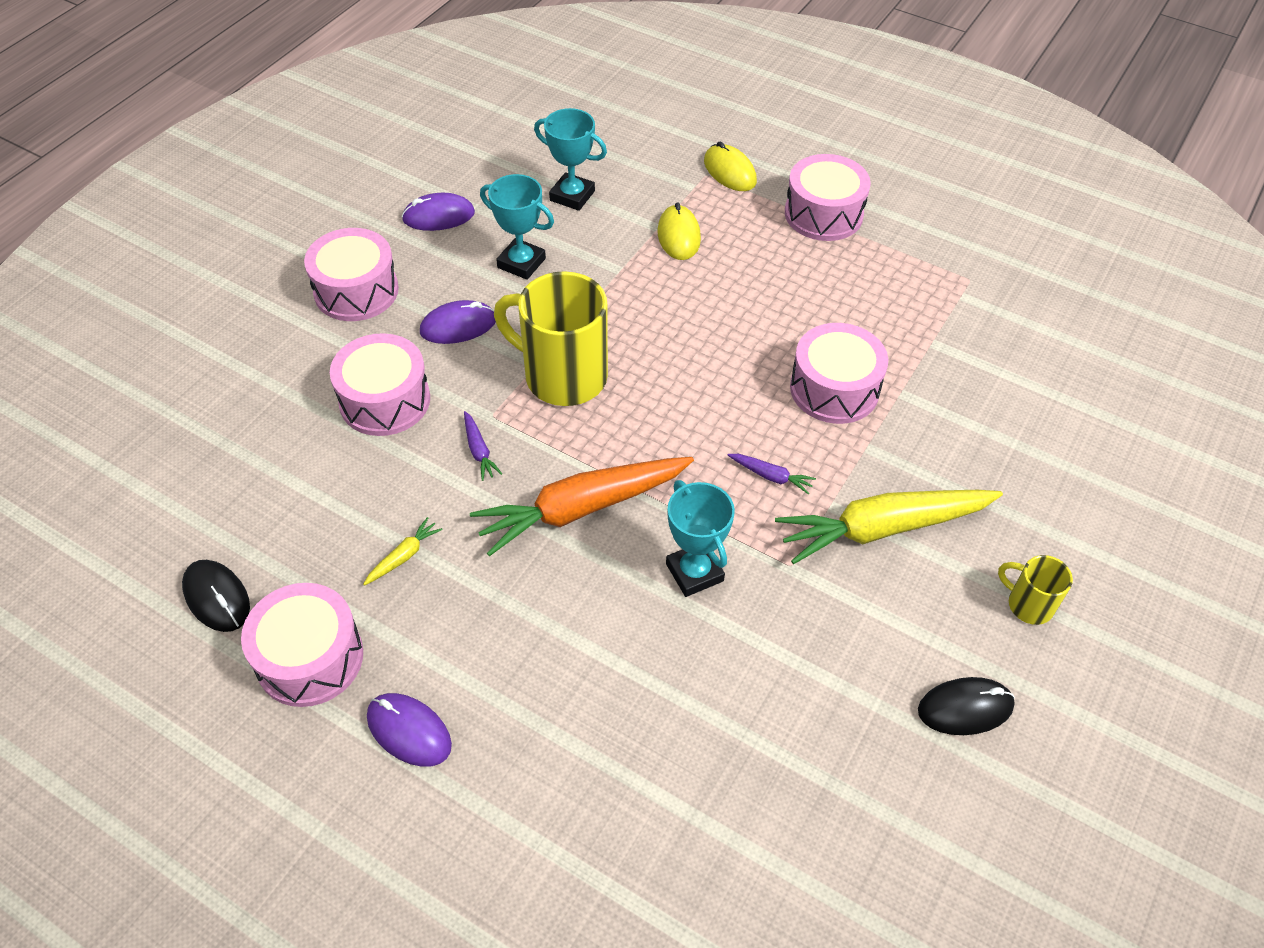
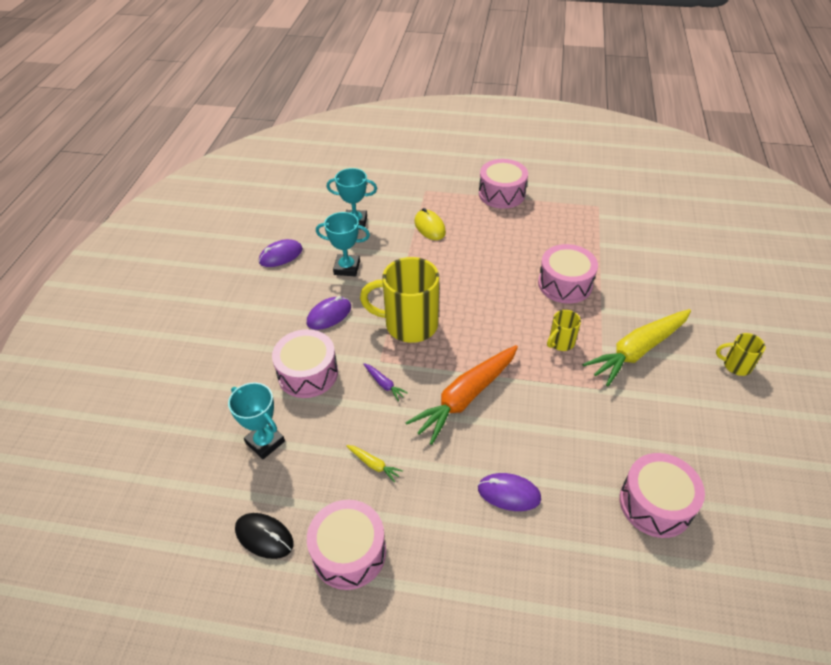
camera: 20 degrees left, 5 degrees down
pink drum [304,228,399,321] -> pink drum moved to [620,453,705,538]
yellow carrot [363,517,443,586] -> yellow carrot turned 105 degrees clockwise [346,445,403,483]
purple mouse [367,693,452,767] -> purple mouse moved to [478,473,541,511]
turquoise trophy [666,480,735,597] -> turquoise trophy moved to [228,382,285,459]
yellow mouse [704,141,757,191] -> none
purple carrot [728,454,816,494] -> yellow mug [547,310,581,351]
black mouse [918,677,1015,735] -> none

